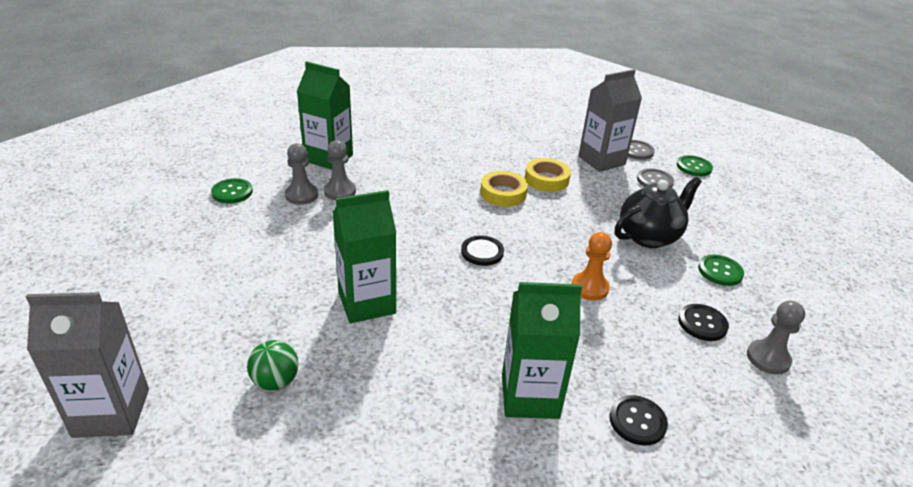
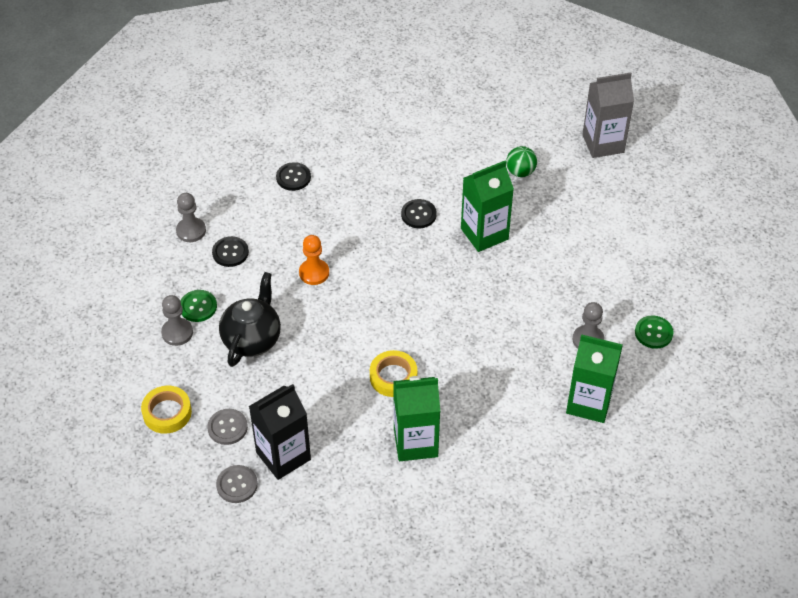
camera: 175 degrees right, 15 degrees up
grey pawn [324,140,356,200] -> grey pawn moved to [161,295,193,346]
black button [461,236,504,266] -> black button moved to [401,199,437,228]
green carton [502,282,582,419] -> green carton moved to [393,376,440,461]
yellow tape [525,158,571,192] -> yellow tape moved to [141,386,192,434]
grey carton [578,69,642,172] -> black carton [249,384,311,480]
black teapot [615,177,702,248] -> black teapot turned 150 degrees clockwise [219,272,281,367]
green button [677,155,713,177] -> none

